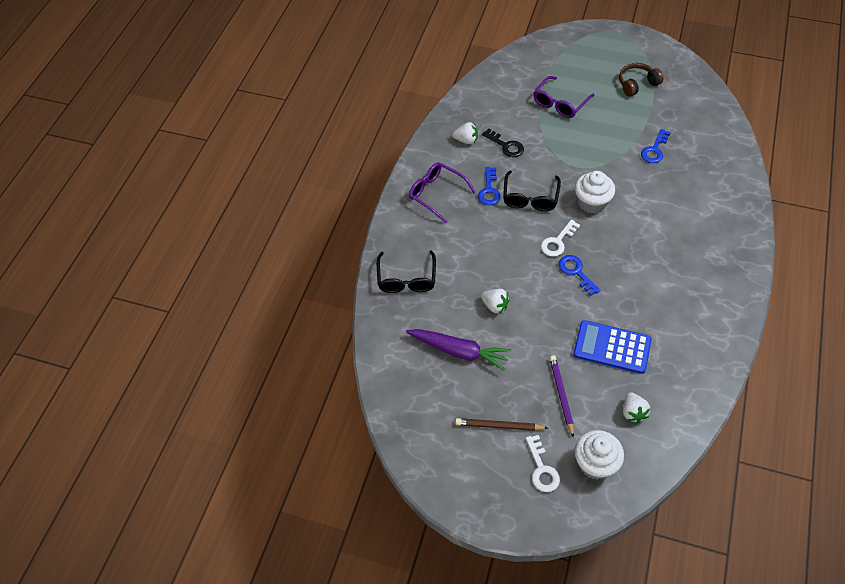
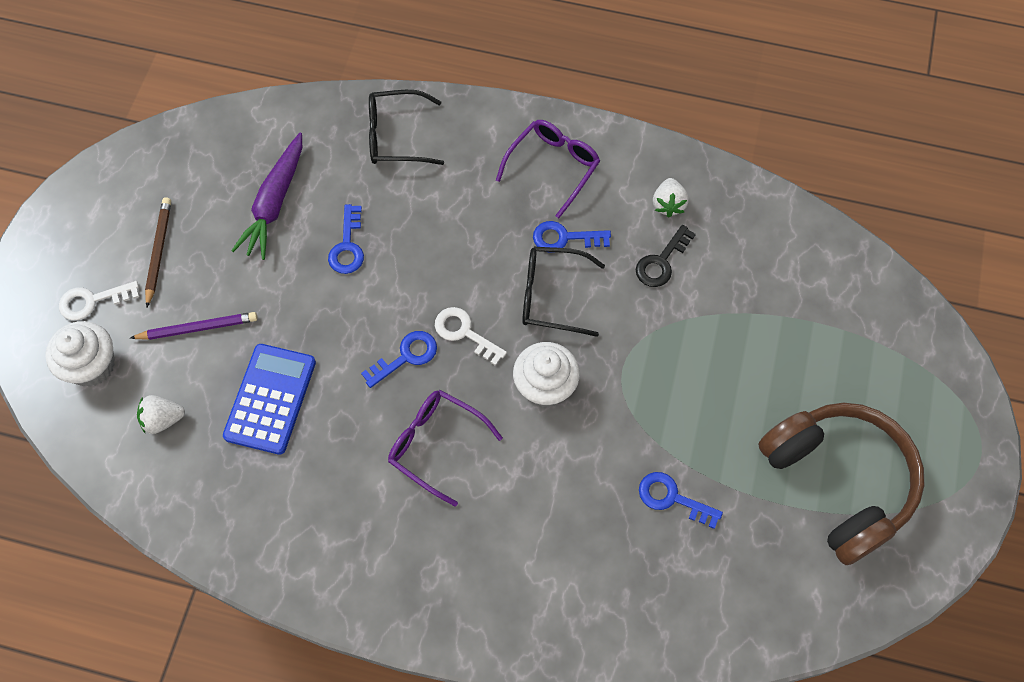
camera: 85 degrees right, 10 degrees up
white strawberry [481,289,509,313] -> blue key [328,204,364,274]
purple glasses [533,76,594,118] -> purple glasses moved to [388,390,503,506]
brown headphones [619,63,664,97] -> brown headphones [758,403,924,565], size x1.97

